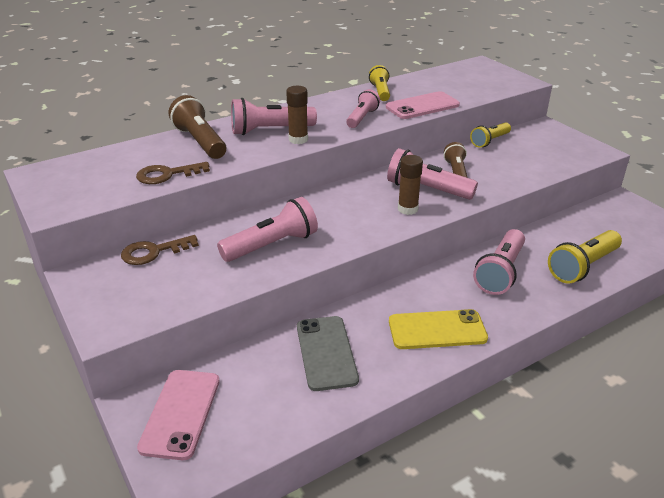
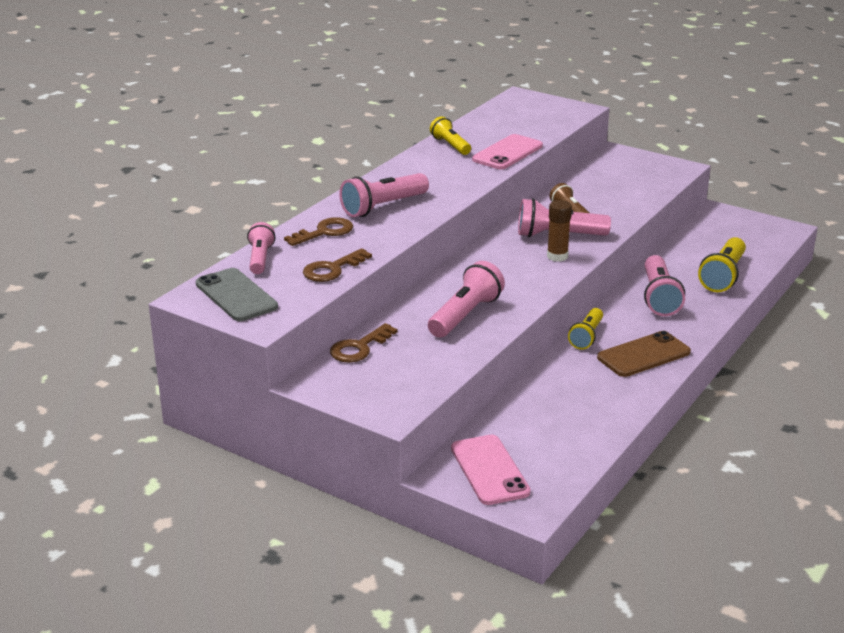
camera: 25 degrees left, 5 degrees down
brown flashlight [169,95,226,159] -> brown key [284,217,353,246]
brown glue stick [286,86,308,144] -> none
grey phone [297,316,359,391] -> grey phone moved to [196,268,278,321]
pink flashlight [346,89,380,128] -> pink flashlight moved to [247,222,275,274]
yellow phone [389,309,488,349] -> brown phone [597,331,691,377]
yellow flashlight [470,122,511,148] -> yellow flashlight moved to [568,308,603,350]

